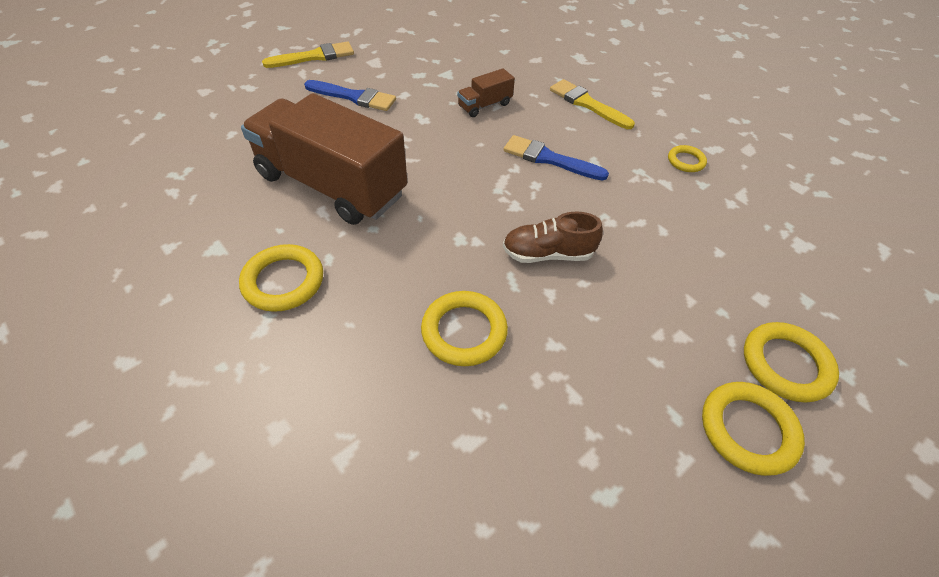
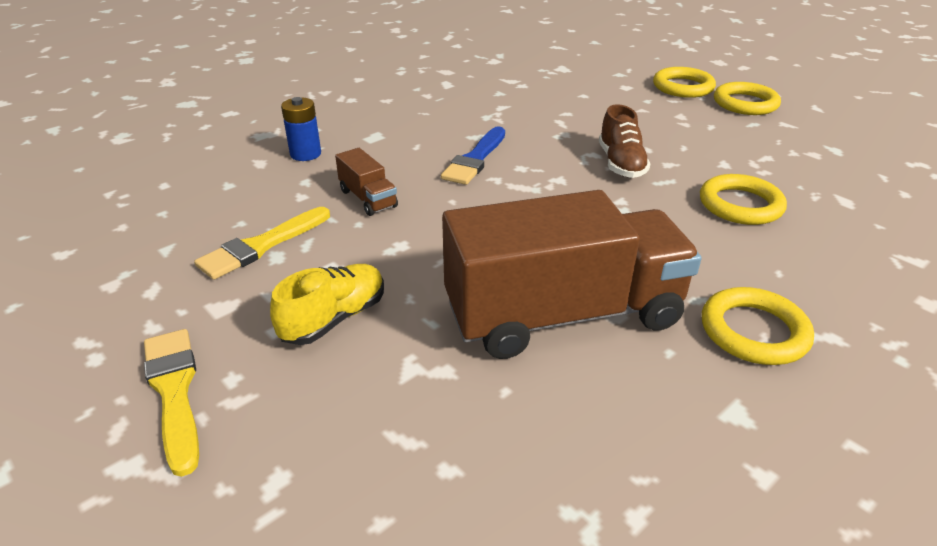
camera: 90 degrees left, 15 degrees down
brown truck [241,93,407,225] -> brown truck turned 135 degrees counterclockwise [442,190,701,359]
blue brush [304,80,396,111] -> yellow shoe [270,264,384,345]
yellow brush [550,79,635,129] -> yellow brush moved to [194,207,330,280]
yellow ring [668,145,707,172] -> none
none -> blue battery [281,97,321,161]

